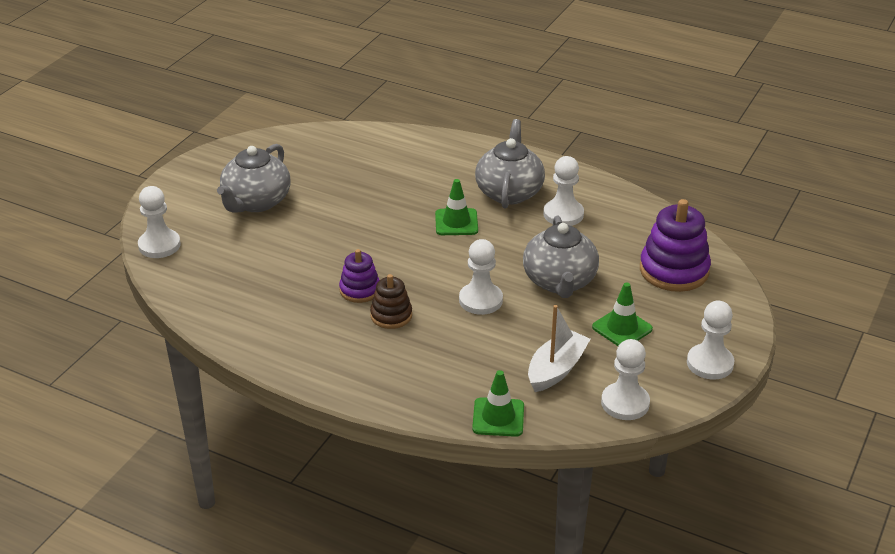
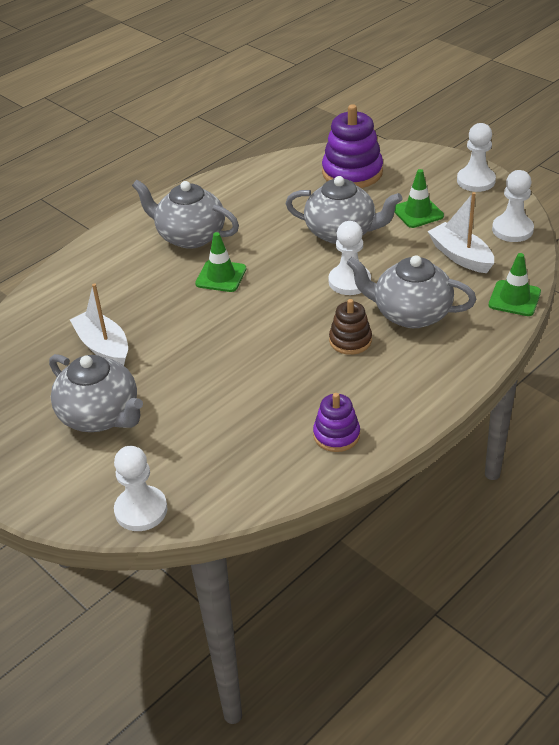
camera: 70 degrees left, 5 degrees up
purple stacking toy [339,249,379,303] -> purple stacking toy moved to [313,393,360,452]
white pawn [543,156,584,226] -> none
none -> white boat [70,283,128,365]
none -> grey teapot [347,255,476,328]

